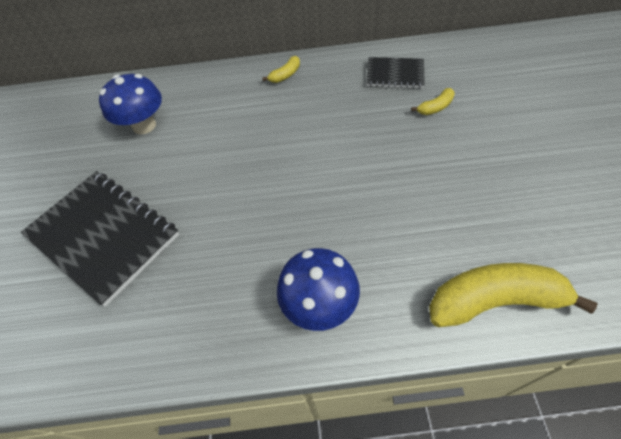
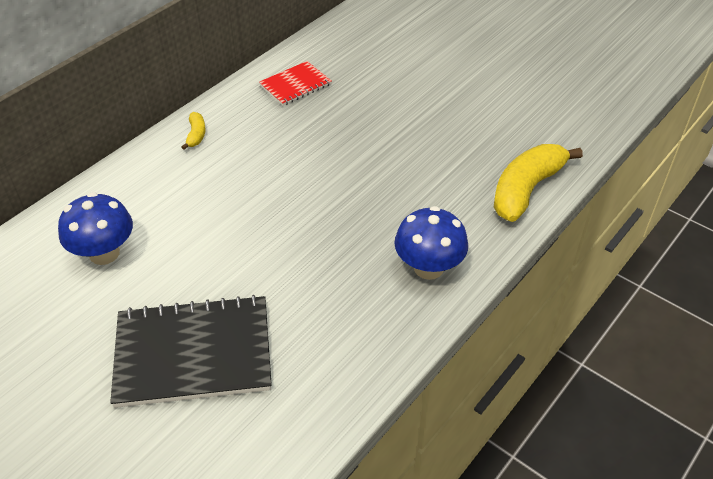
camera: 50 degrees left, 10 degrees down
black notebook [366,57,425,89] -> red notebook [259,61,331,106]
yellow banana [411,88,455,115] -> none

